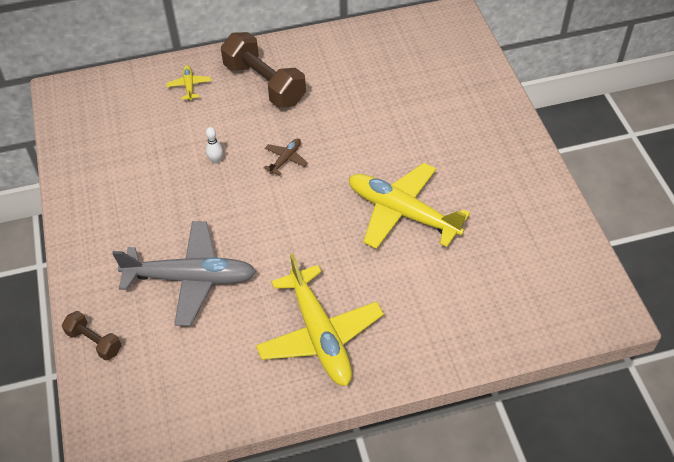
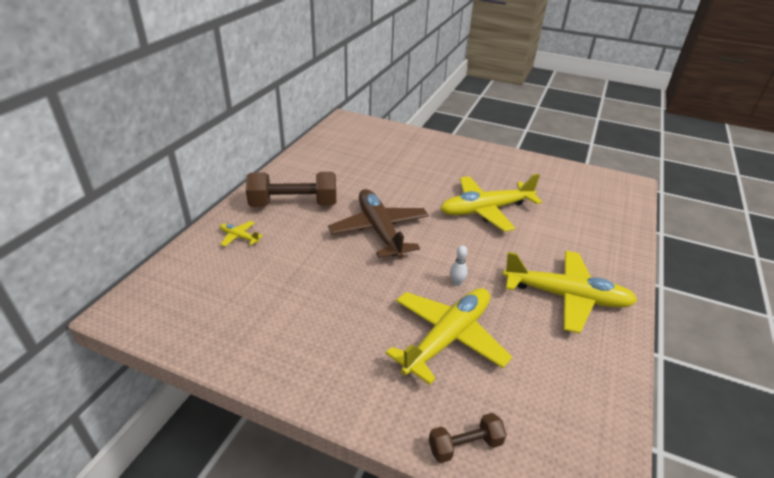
camera: 55 degrees left, 15 degrees down
grey plane [112,221,256,326] -> yellow plane [386,288,512,385]
white bowling pin [206,127,223,164] -> white bowling pin moved to [450,245,468,286]
brown plane [264,138,308,176] -> brown plane [328,189,429,259], size x2.35

